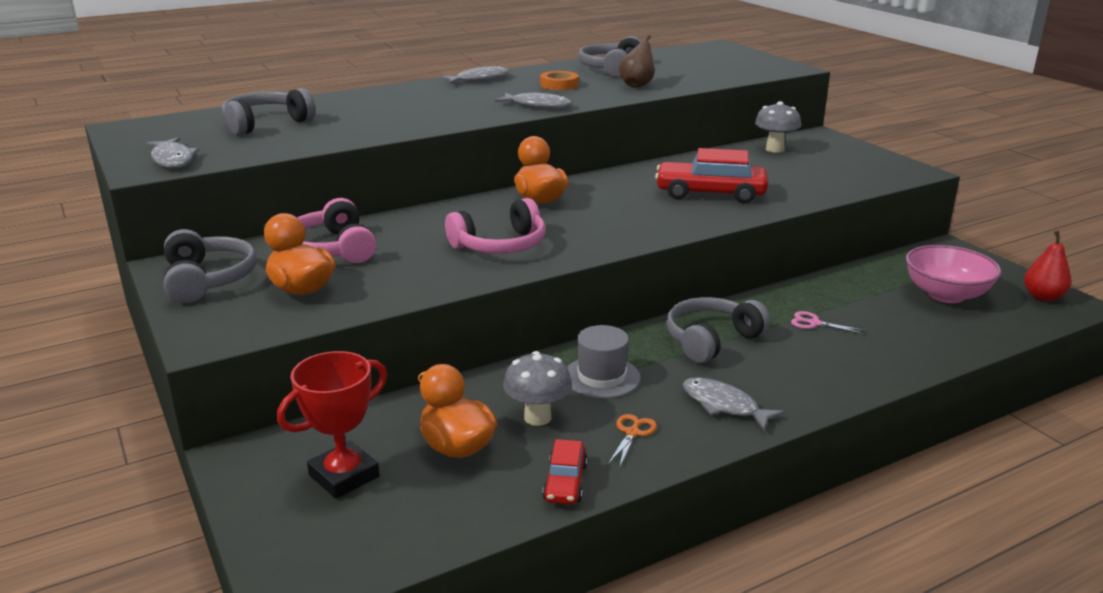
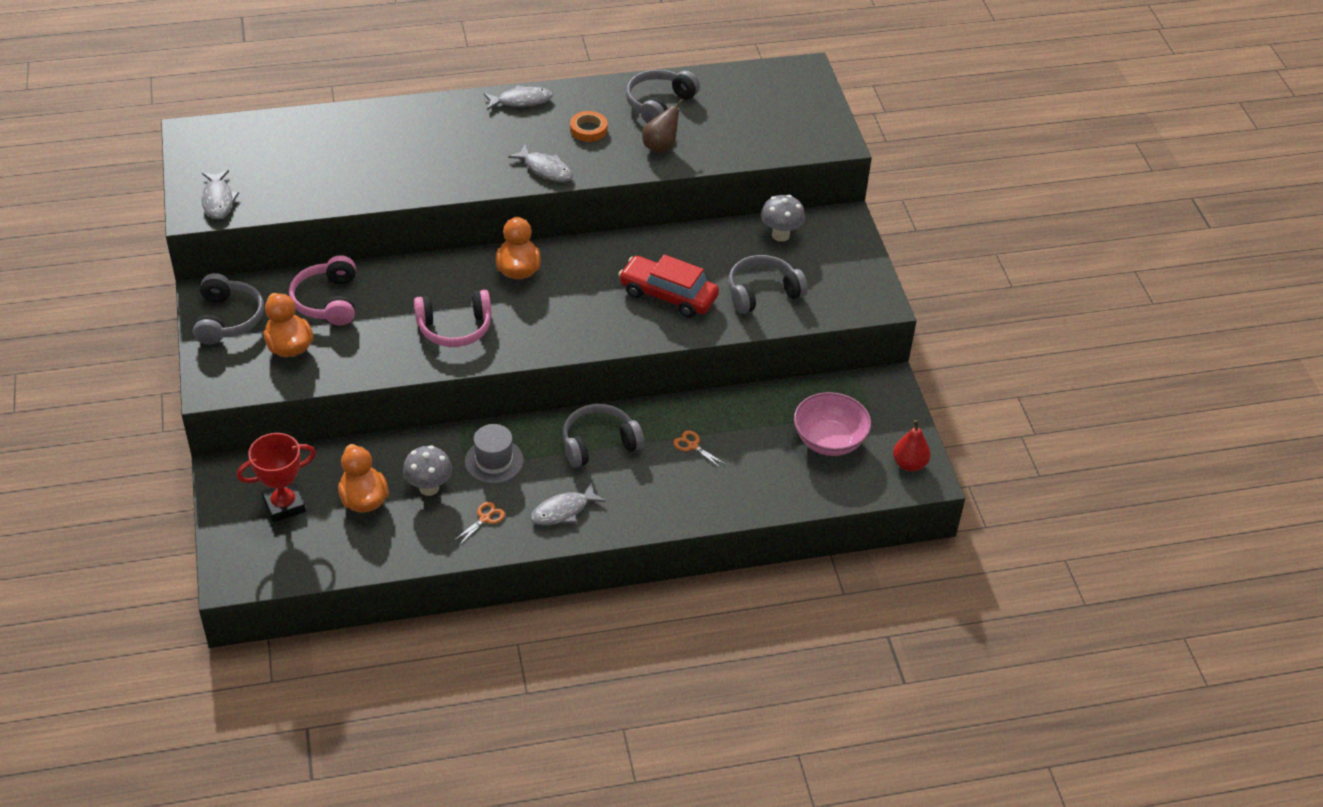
camera: 15 degrees right, 20 degrees up
grey headphones [222,88,315,135] -> grey headphones moved to [728,255,808,314]
red car [542,439,588,504] -> none
grey fish [683,377,784,430] -> grey fish turned 90 degrees counterclockwise [531,482,606,525]
pink scissors [791,311,866,334] -> orange scissors [673,431,725,468]

